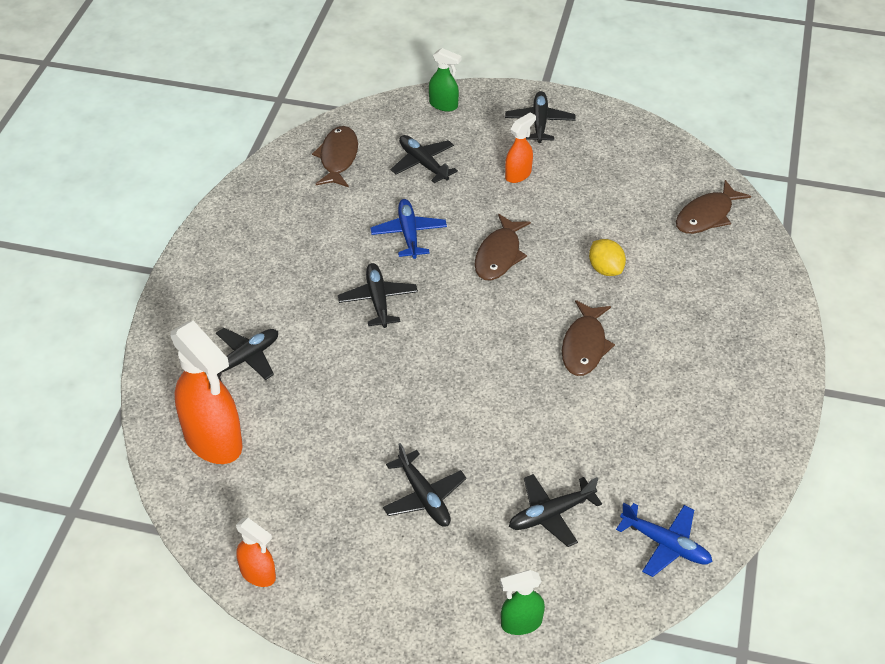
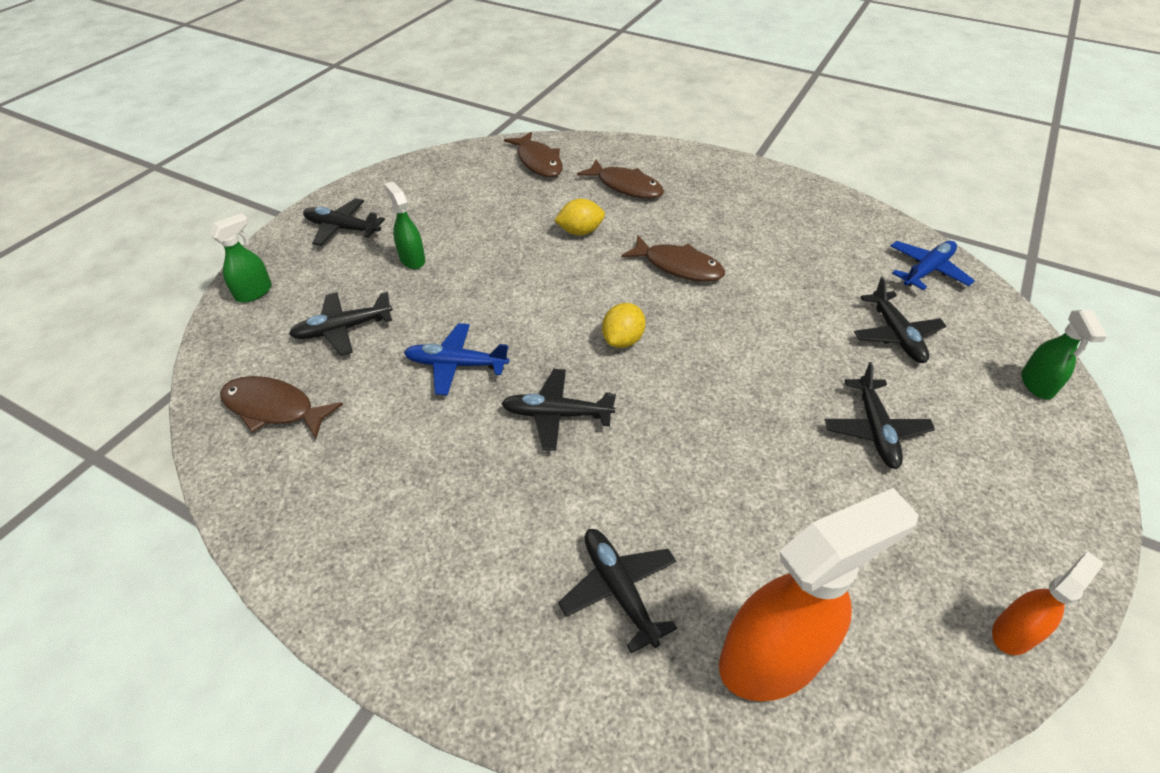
camera: 75 degrees left, 0 degrees up
black plane [383,443,467,527] -> black plane turned 105 degrees clockwise [825,362,935,469]
brown fish [474,214,531,280] -> brown fish moved to [577,159,664,199]
orange spray bottle [505,112,536,183] -> green spray bottle [384,181,425,269]
none -> yellow lemon [602,303,646,348]

